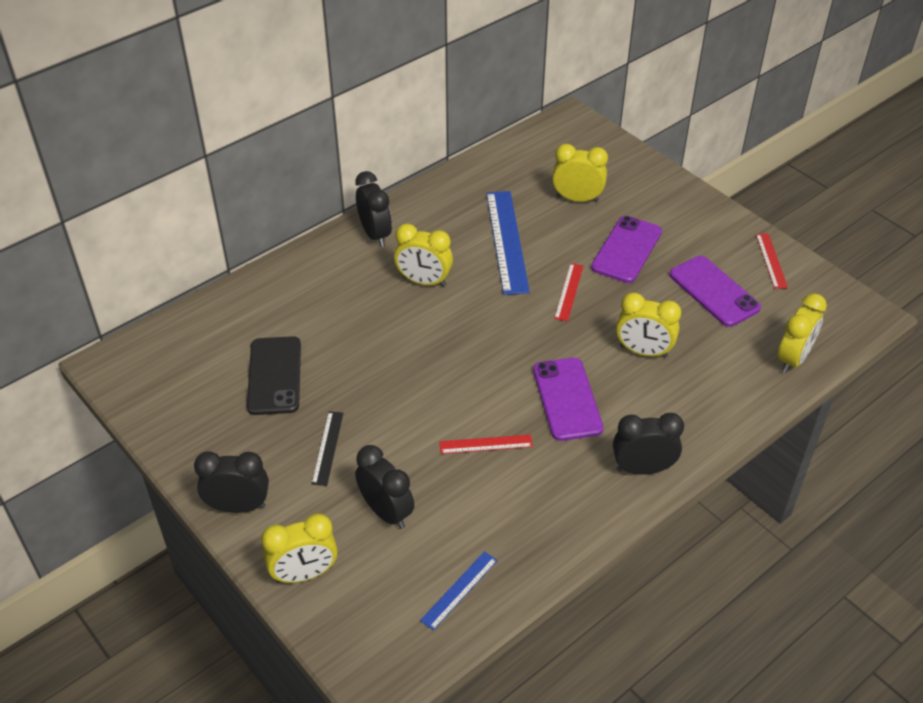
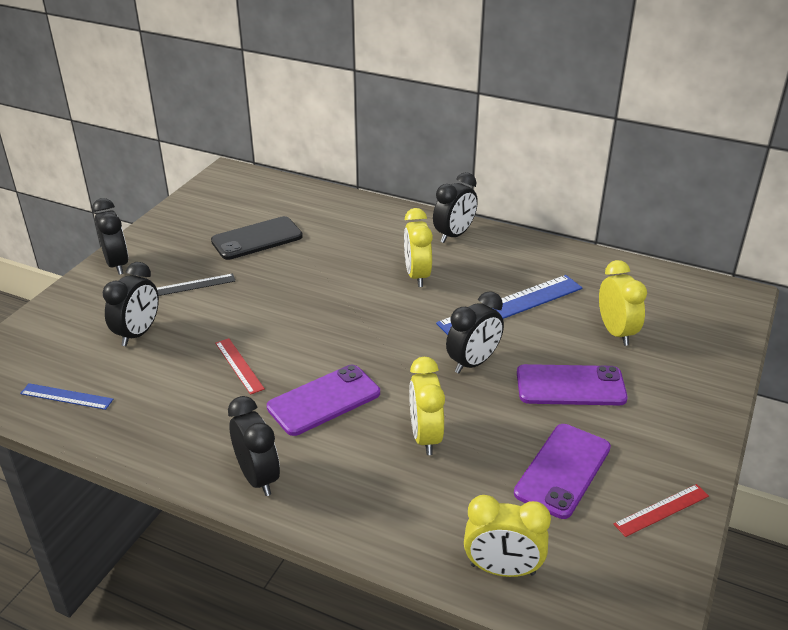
camera: 65 degrees right, 10 degrees down
yellow clock [261,513,338,583] -> none
red ruler [554,263,583,321] -> black clock [446,291,504,374]

